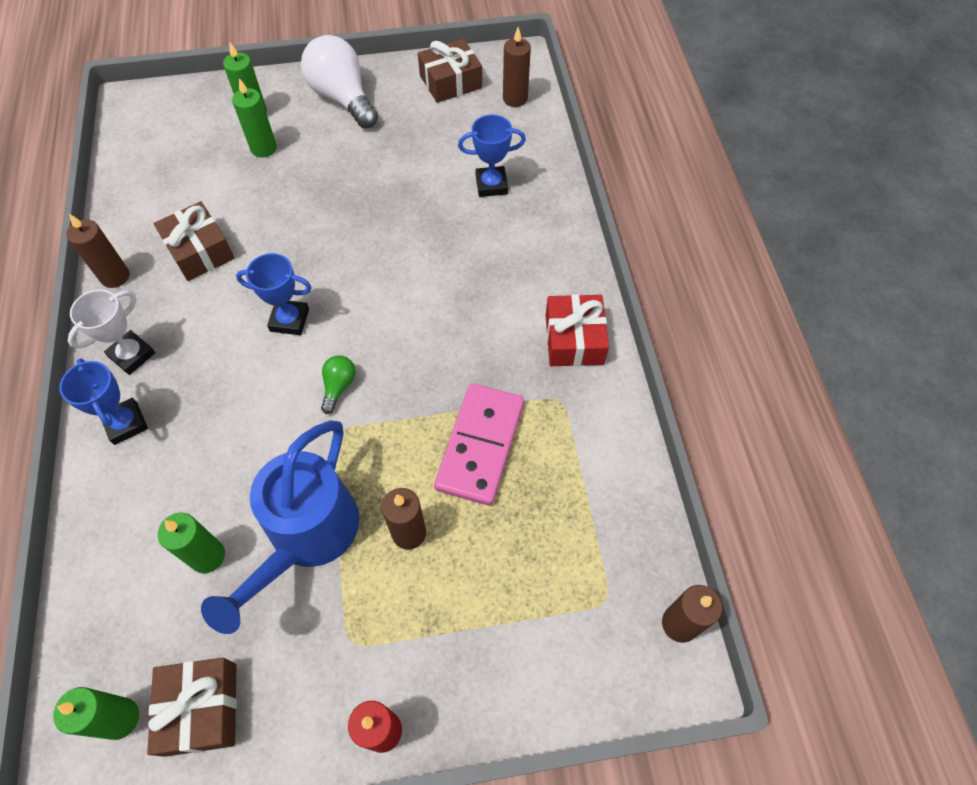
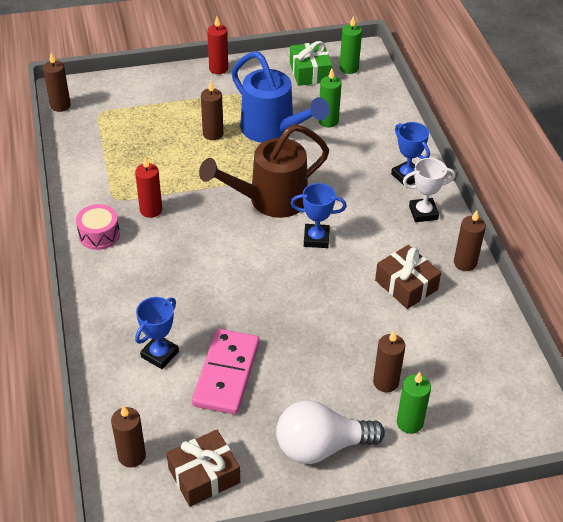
camera: 175 degrees right, 15 degrees down
white trophy [68,289,155,375] -> white trophy turned 45 degrees clockwise [403,158,455,222]
brown gift [147,657,237,757] -> green gift [290,41,333,86]
blue watering can [201,420,359,634] -> blue watering can turned 120 degrees clockwise [231,51,329,143]
green candle [232,78,277,158] -> brown candle [373,331,405,393]
white light bulb [301,35,378,128] -> white light bulb turned 120 degrees clockwise [276,400,385,464]
green light bulb [321,355,356,414] -> brown watering can [199,124,329,218]
pink domino [434,383,524,506] -> pink domino moved to [192,329,260,415]
blue trophy [458,115,526,197] -> blue trophy turned 45 degrees counterclockwise [135,297,179,369]
red gift [546,294,609,366] -> pink drum [76,204,120,250]
none -> red candle [135,156,162,218]

